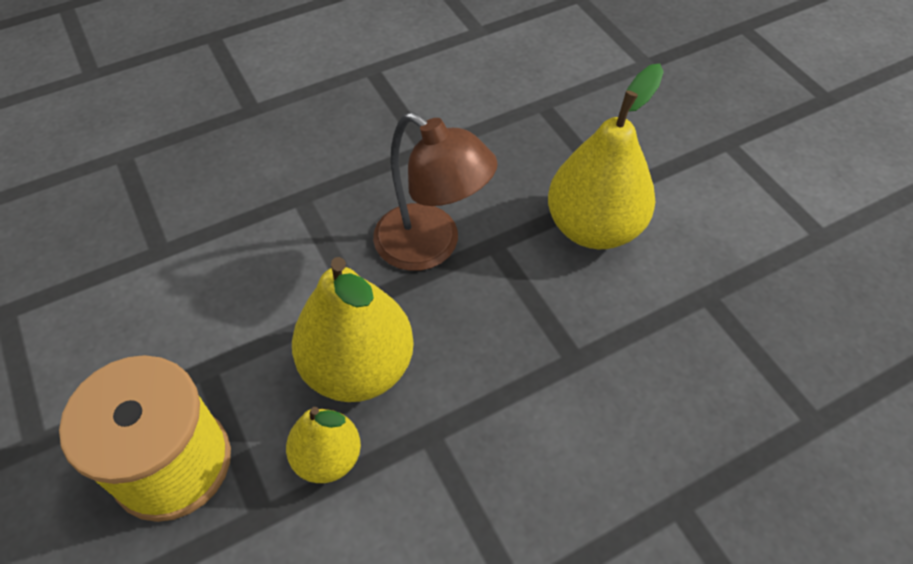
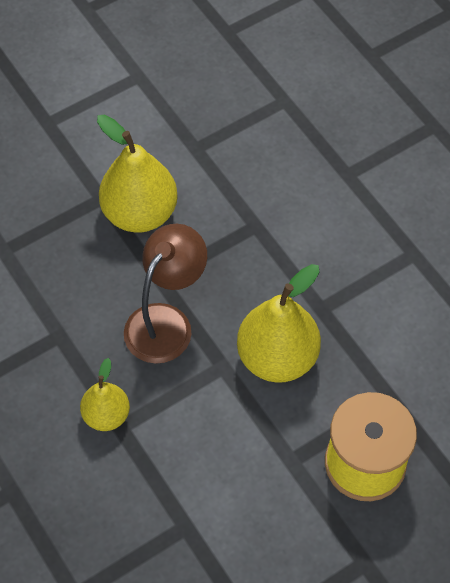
camera: 95 degrees left, 5 degrees up
yellow pear [286,407,361,483] -> yellow pear moved to [80,358,130,431]

